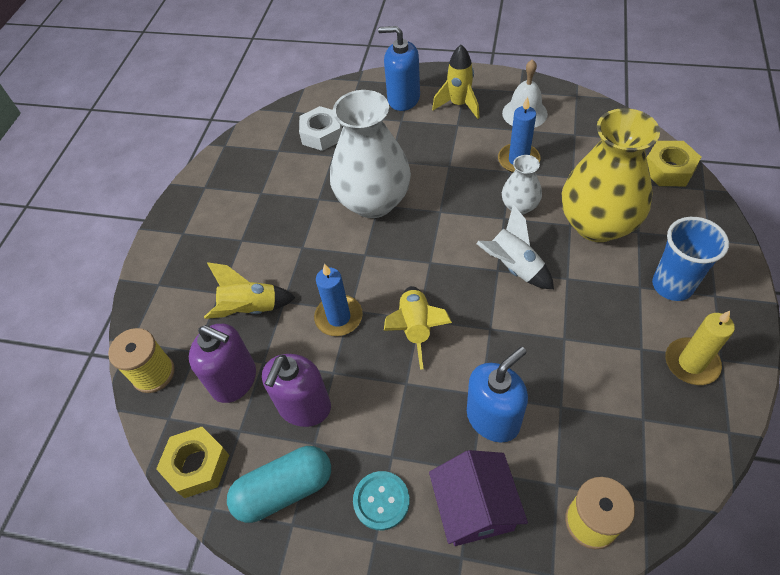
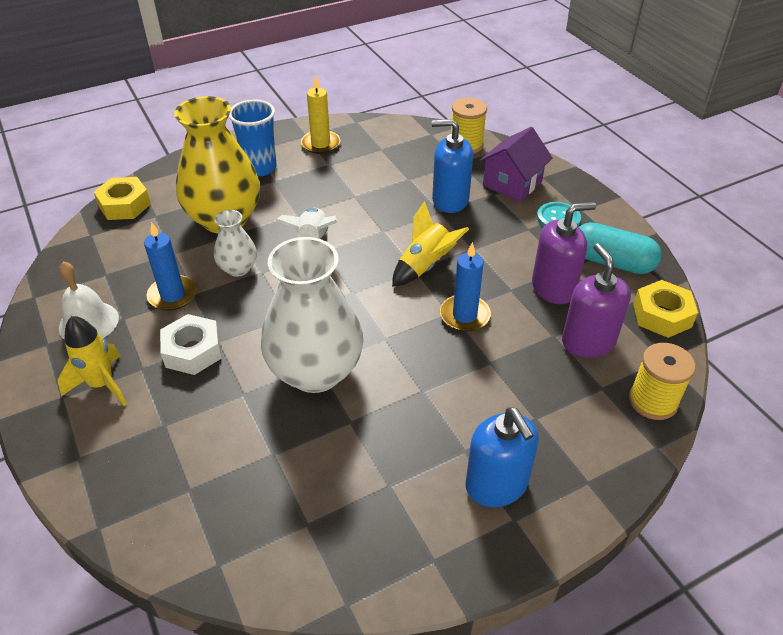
camera: 135 degrees left, 10 degrees down
yellow rocket [204,262,296,319] -> none
white nut [299,106,342,151] -> white nut moved to [160,314,222,375]
blue soap dispenser [378,26,420,111] -> blue soap dispenser moved to [465,407,539,507]

